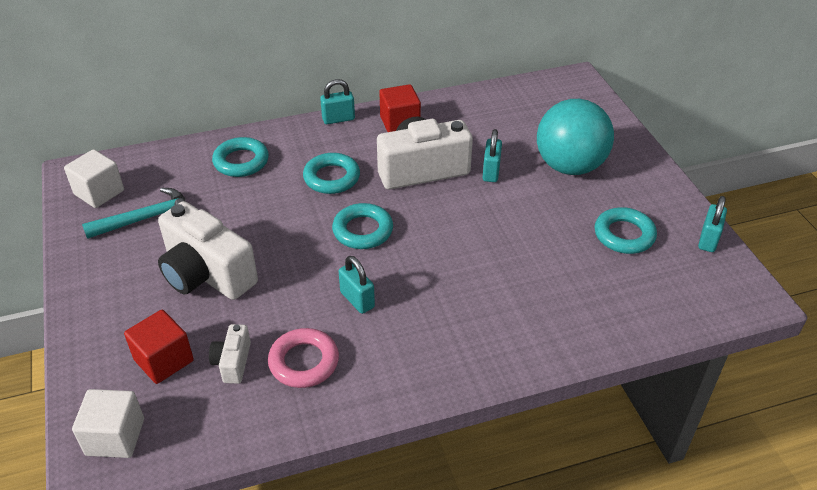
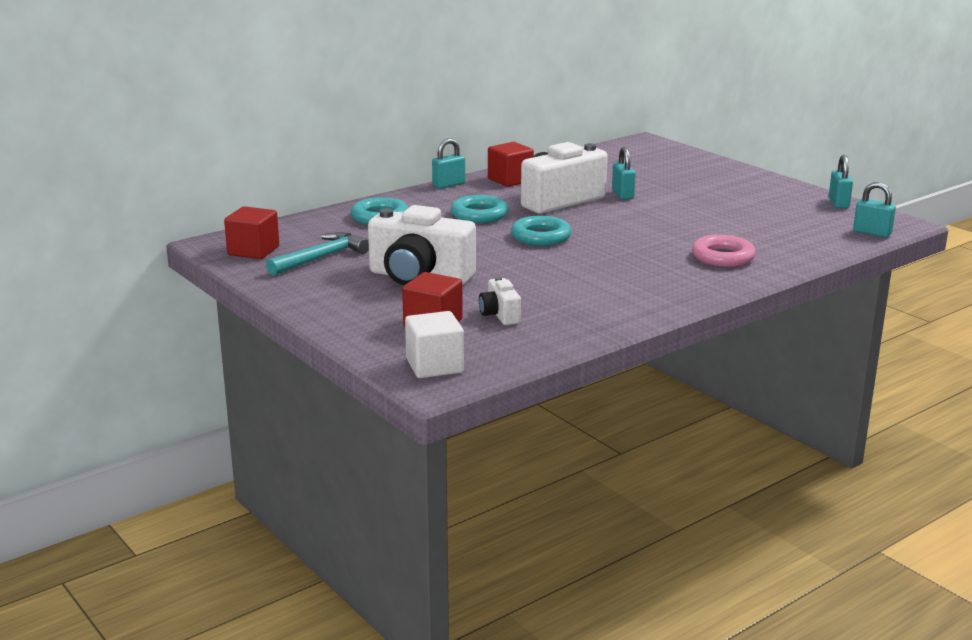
camera: 20 degrees left, 20 degrees down
white cube [64,149,124,208] -> red cube [224,206,279,259]
pink ring [268,328,339,388] -> pink ring moved to [692,235,756,267]
turquoise padlock [339,256,375,314] -> turquoise padlock moved to [853,182,896,237]
turquoise ball [537,99,614,175] -> none
turquoise ring [595,207,657,254] -> none

